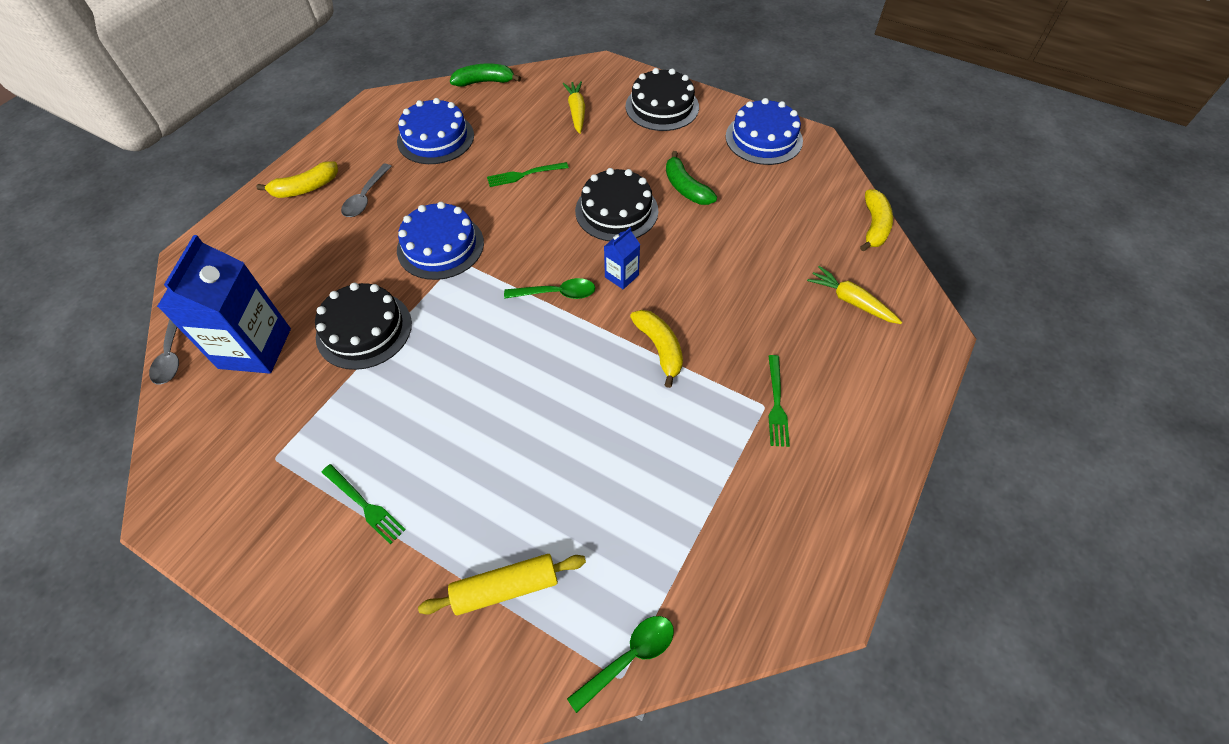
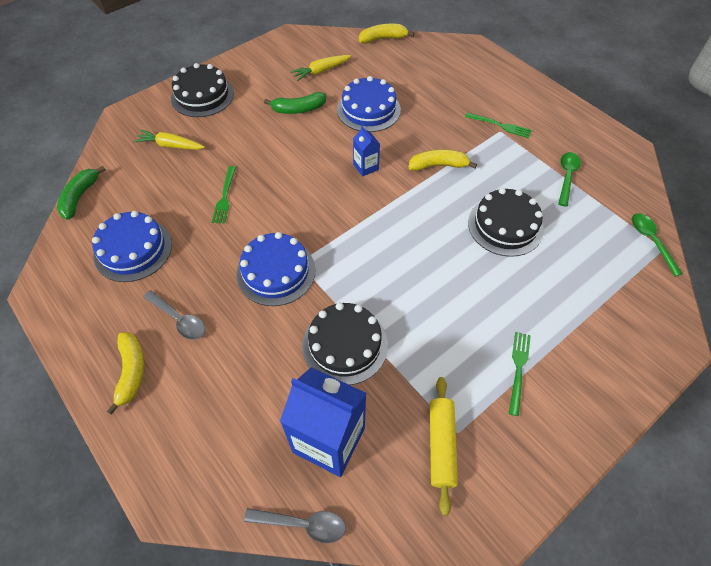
camera: 70 degrees left, 0 degrees up
green fork [321,464,406,545] -> green fork turned 45 degrees counterclockwise [509,332,531,416]
yellow rolling pin [418,554,586,615] -> yellow rolling pin moved to [430,377,458,516]
green spoon [504,278,595,299] -> green spoon moved to [558,152,581,207]
black cake [575,168,659,241] -> black cake moved to [468,188,544,257]
blue cake [726,98,803,165] -> blue cake moved to [337,76,401,132]
yellow carrot [807,266,902,324] -> yellow carrot moved to [290,55,352,81]
yellow banana [860,189,893,251] -> yellow banana turned 45 degrees counterclockwise [359,24,415,44]

